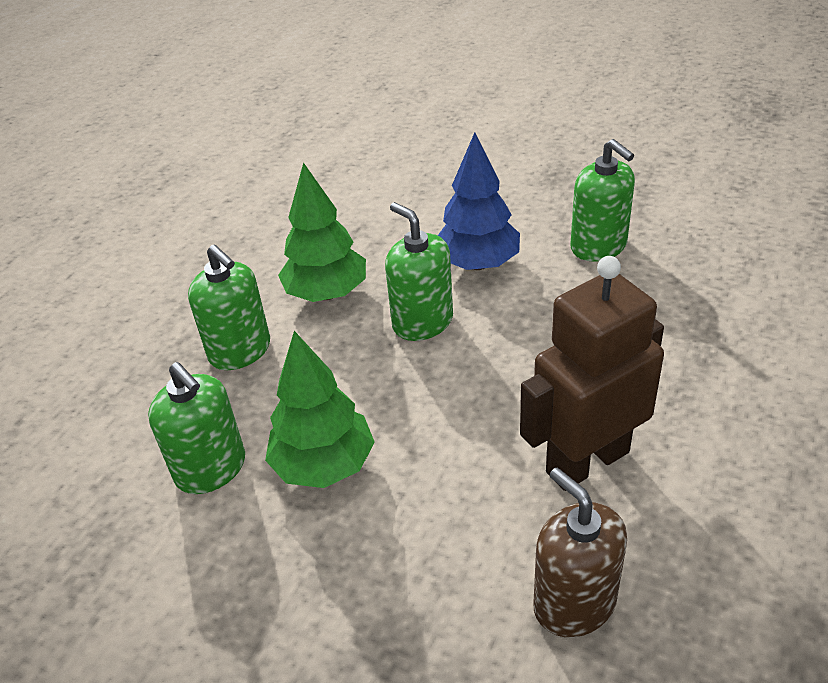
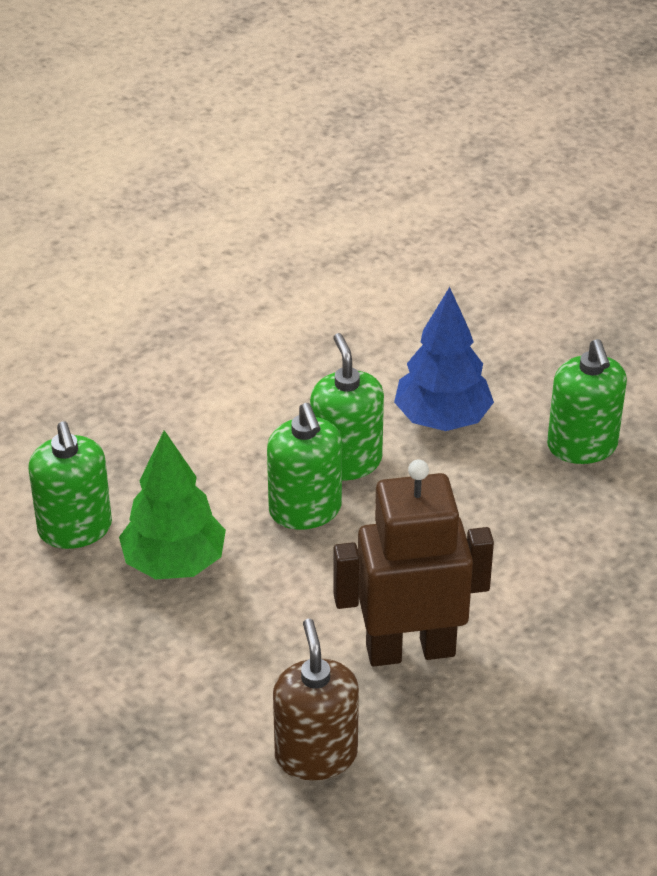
camera: 20 degrees right, 0 degrees up
green soap dispenser [188,244,270,370] -> green soap dispenser moved to [267,403,342,530]
green tree [278,162,366,302] -> none

